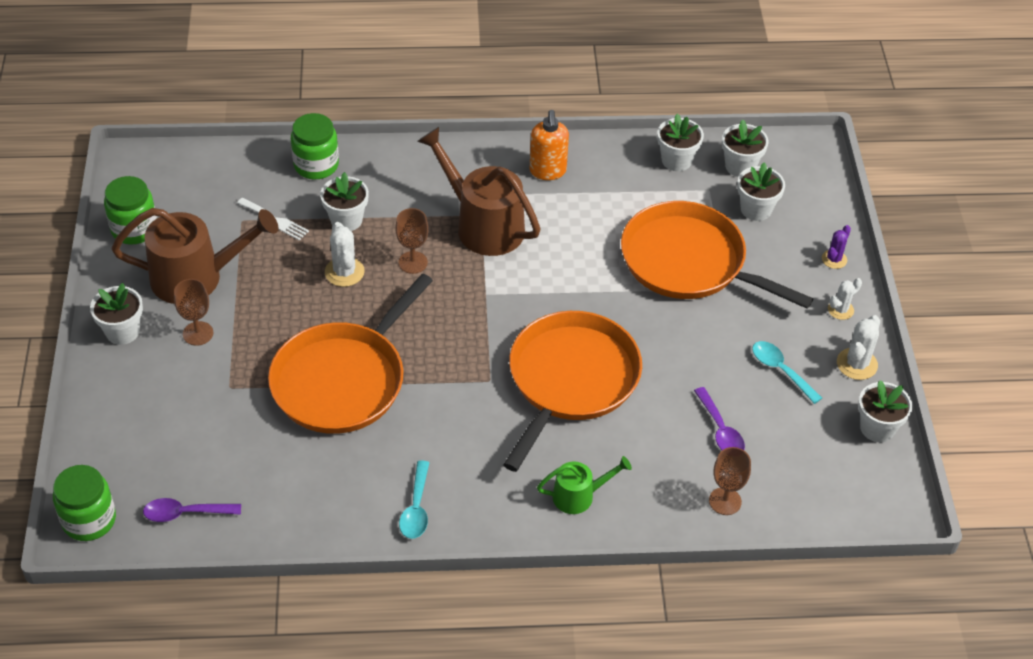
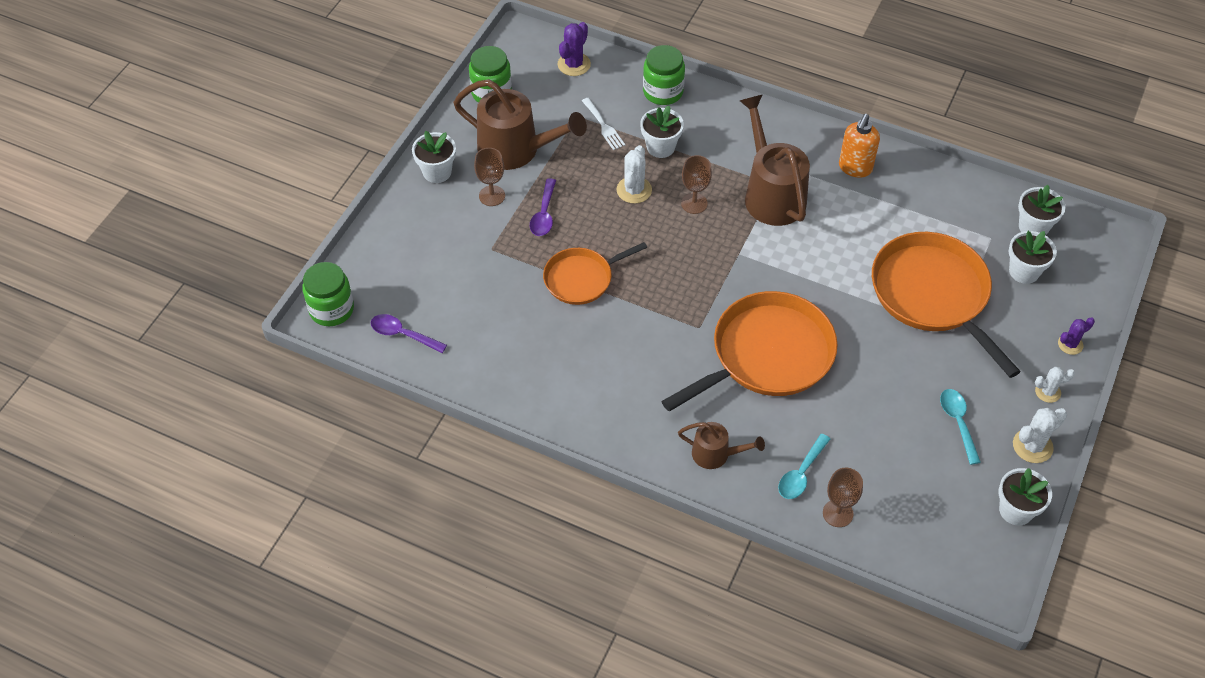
camera: 30 degrees right, 5 degrees up
orange pan [268,274,433,434] -> orange pan [543,242,647,305], size x0.58
turquoise spoon [399,460,429,539] -> turquoise spoon moved to [778,434,830,499]
green watering can [537,456,632,514] -> brown watering can [678,422,765,469]
white flower pot [657,114,704,171] -> none
purple spoon [694,387,745,450] -> purple spoon moved to [530,178,556,236]
none -> purple cactus [557,22,591,76]

